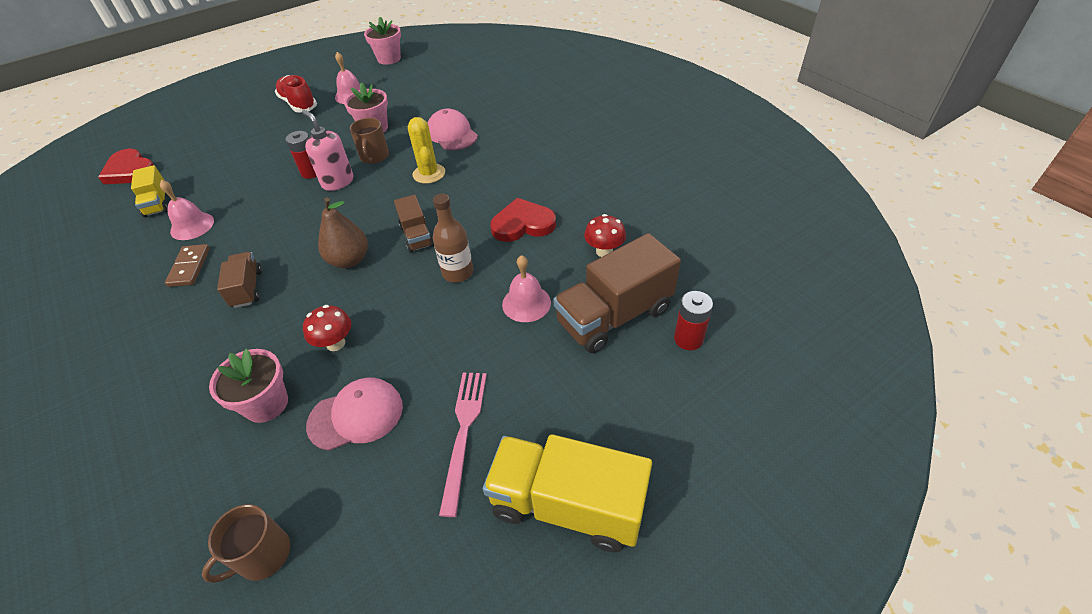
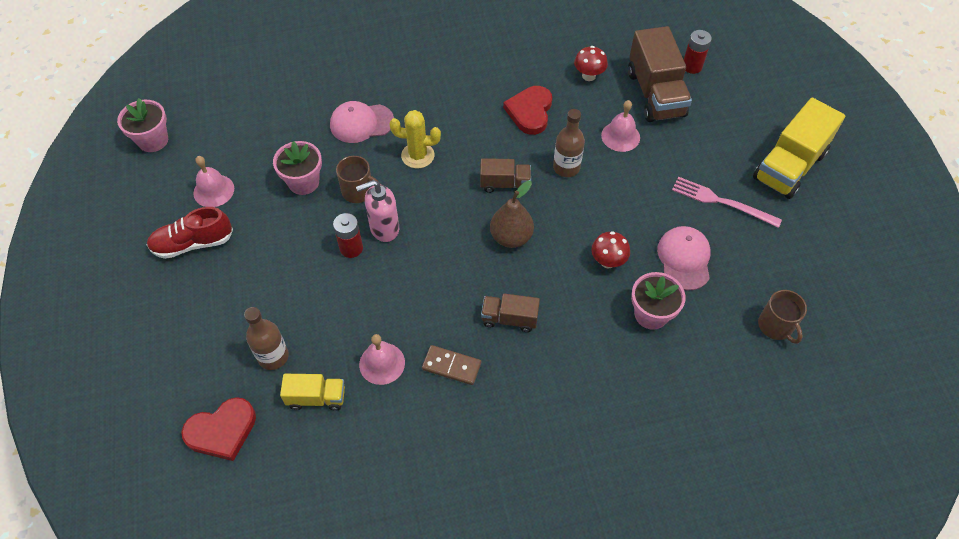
camera: 70 degrees left, 10 degrees up
none -> brown bottle [244,307,289,370]

